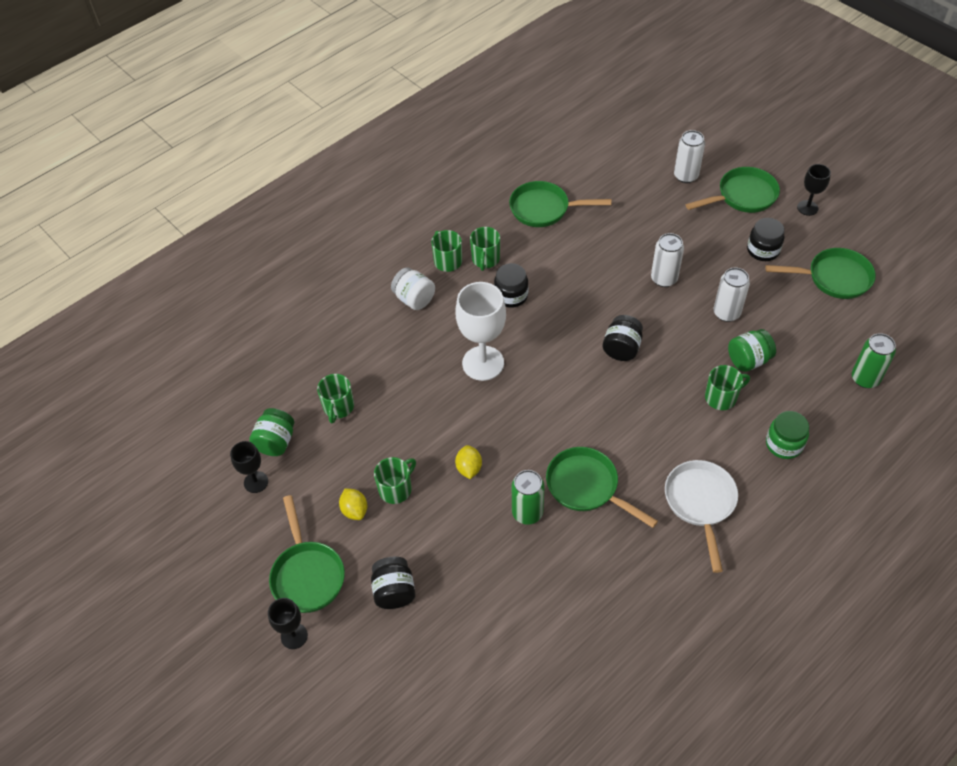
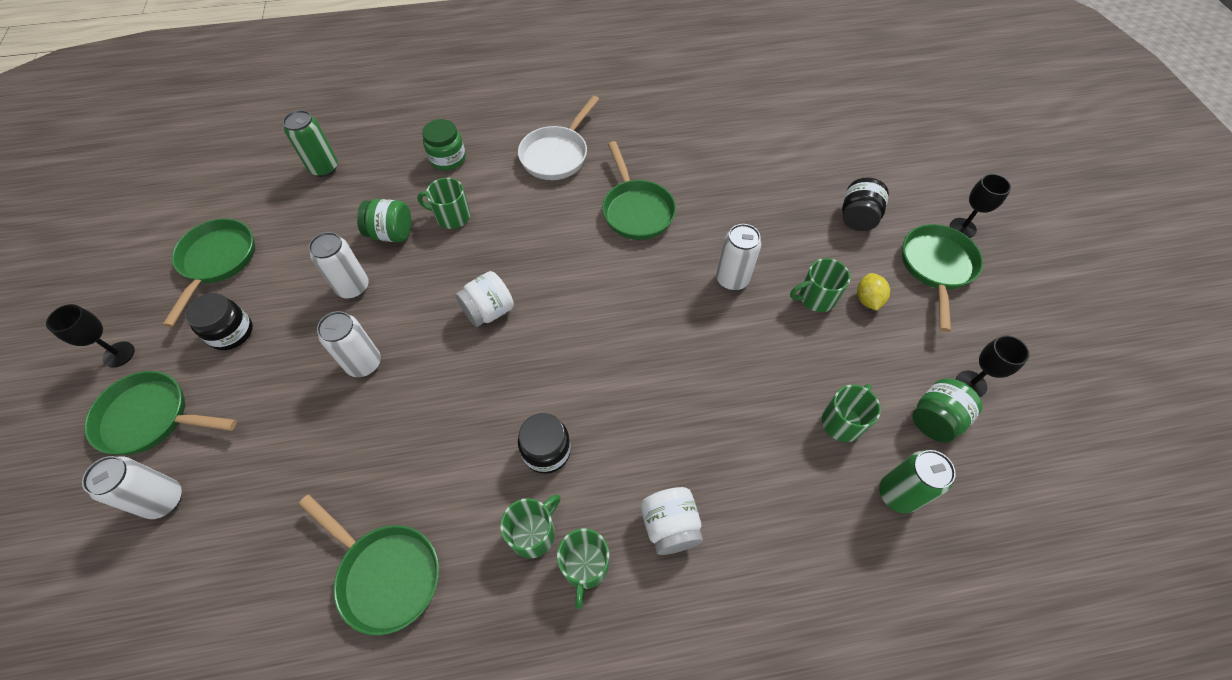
camera: 150 degrees left, 5 degrees up
white goblet [455,282,506,381] -> none
yellow lemon [455,445,482,479] -> white can [716,224,761,291]
green can [512,470,545,525] -> green can moved to [879,450,956,513]
black jar [603,315,643,361] -> white jar [456,271,514,327]
green pan [766,248,876,299] -> green pan turned 60 degrees clockwise [163,218,255,327]

